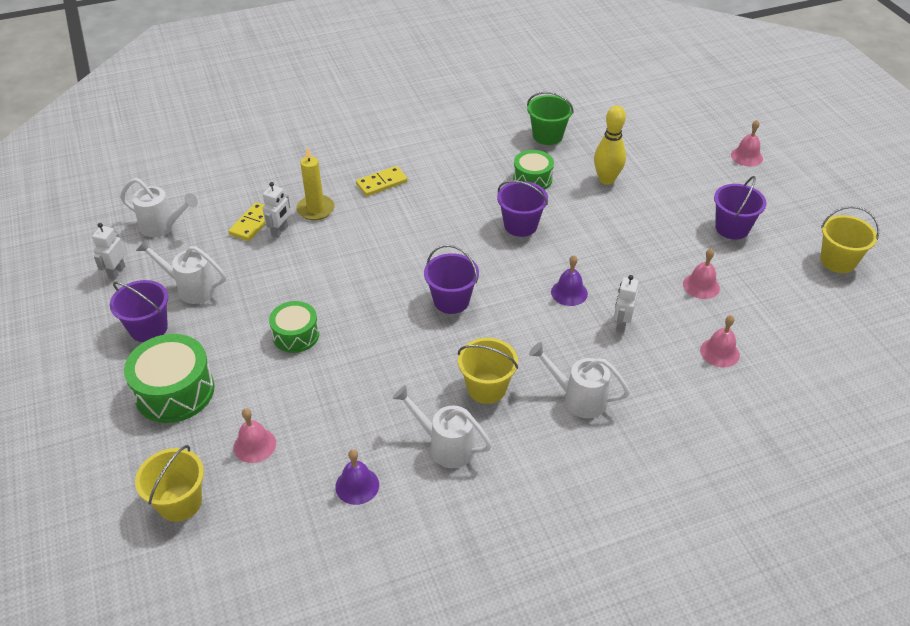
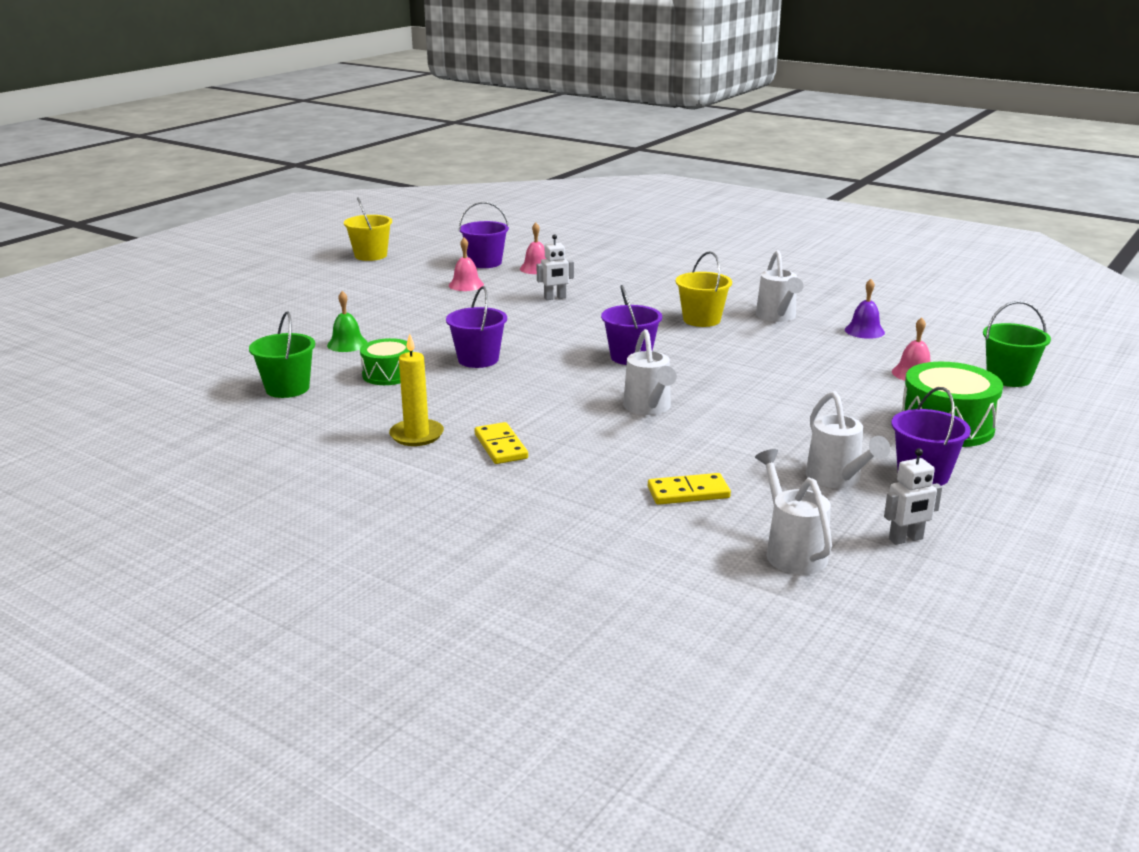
camera: 125 degrees left, 20 degrees down
yellow bucket [135,445,204,522] -> green bucket [983,301,1051,387]
white robot [262,182,290,238] -> none
green drum [269,301,319,353] -> none
yellow candle [296,147,335,220] -> yellow candle moved to [389,333,444,446]
yellow domino [356,166,408,196] -> yellow domino turned 45 degrees clockwise [475,422,528,464]
white watering can [529,342,630,418] -> white watering can moved to [623,329,677,415]
purple bell [551,255,588,306] -> none
yellow bowling pin [594,105,626,185] -> green bell [327,291,368,352]
purple bucket [714,176,766,240] -> purple bucket moved to [459,202,509,268]
pink bell [731,120,763,167] -> none

